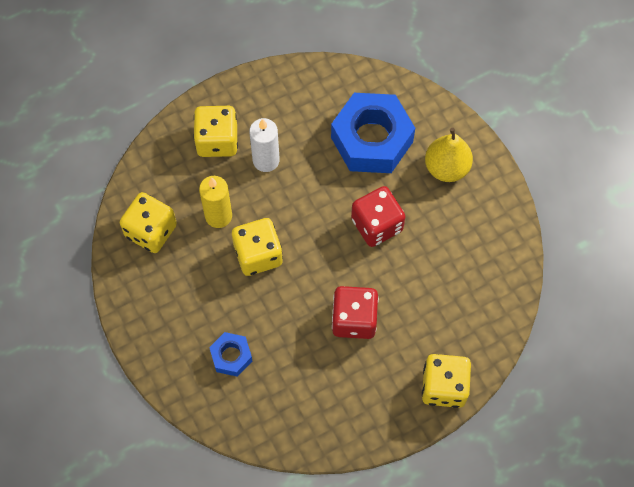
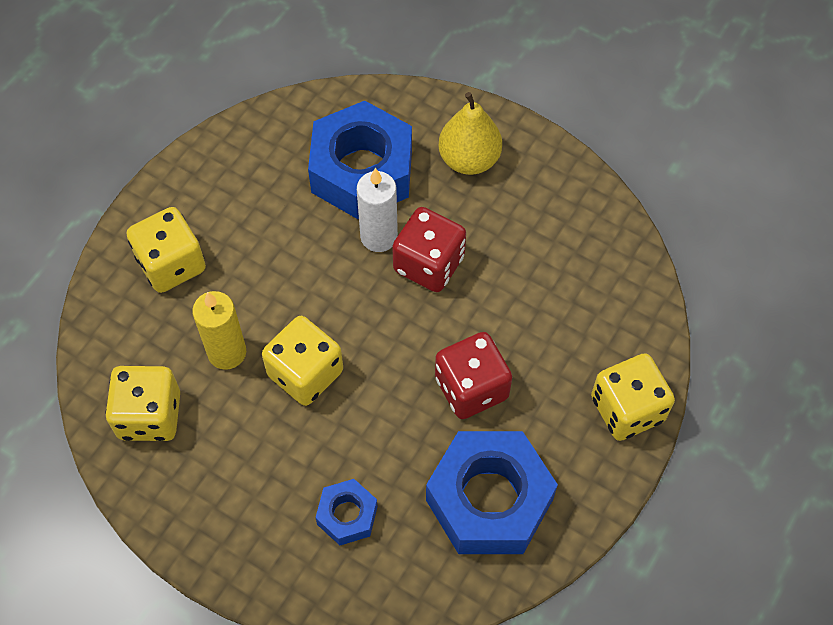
camera: 30 degrees left, 5 degrees down
white candle [249,118,280,172] -> white candle moved to [357,168,398,252]
none -> blue nut [426,431,558,554]

